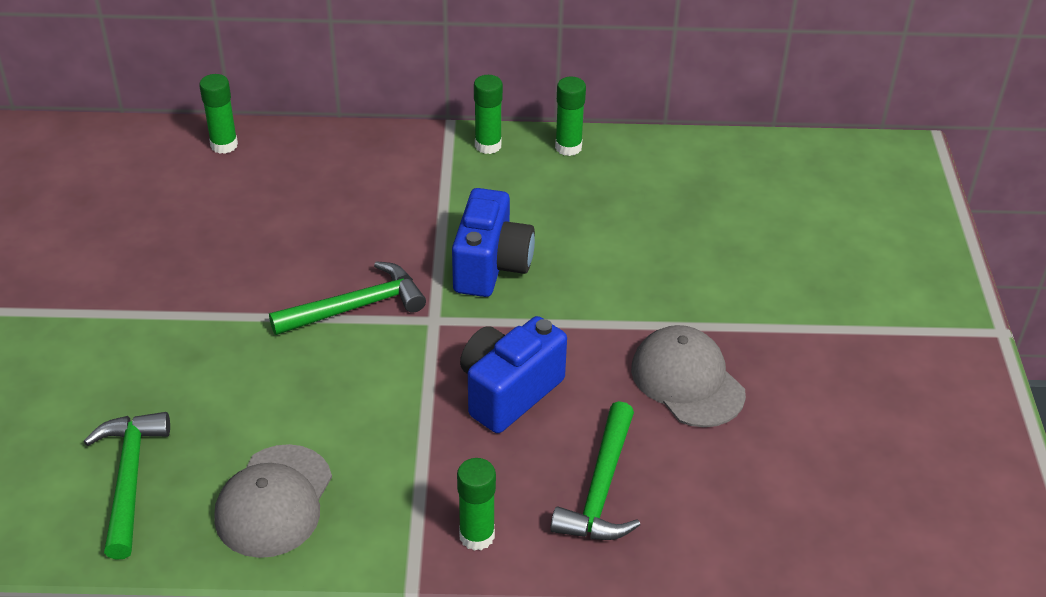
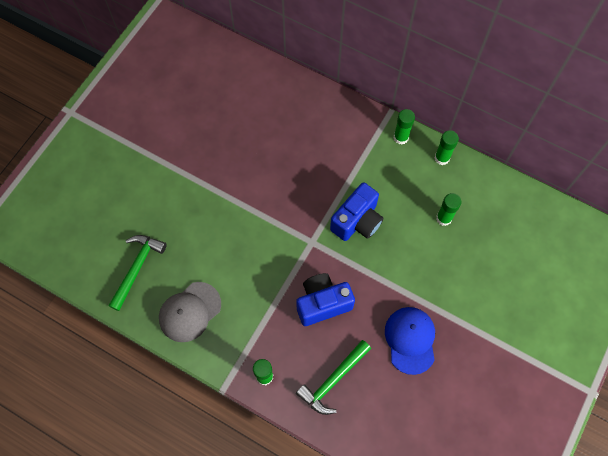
camera: 30 degrees right, 25 degrees up
green glue stick [199,74,238,154] -> green glue stick moved to [436,193,461,226]
green hammer [269,261,426,335] -> none
grey cap [631,325,746,427] -> blue cap [385,307,435,375]

